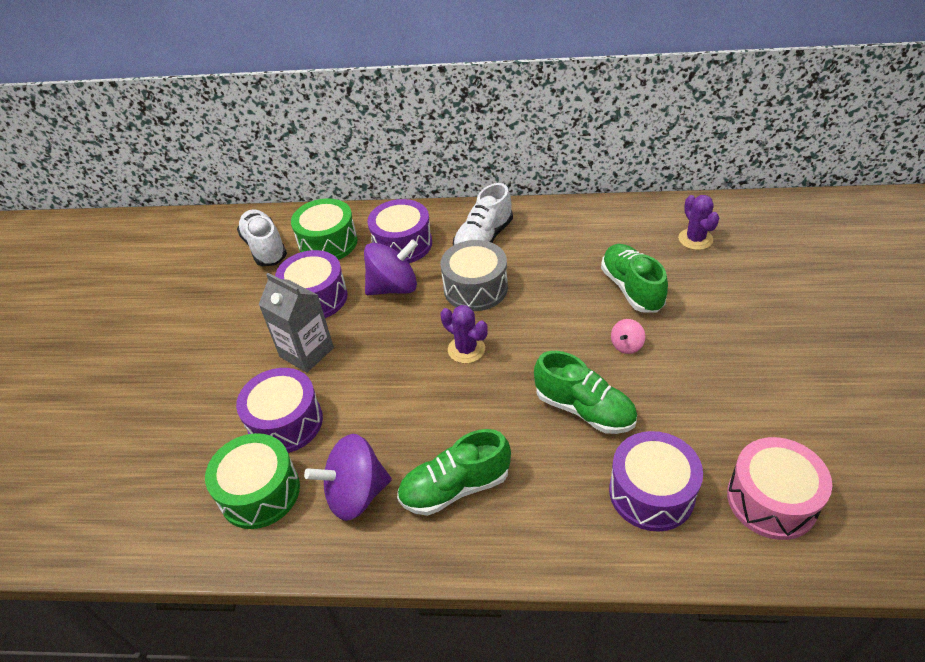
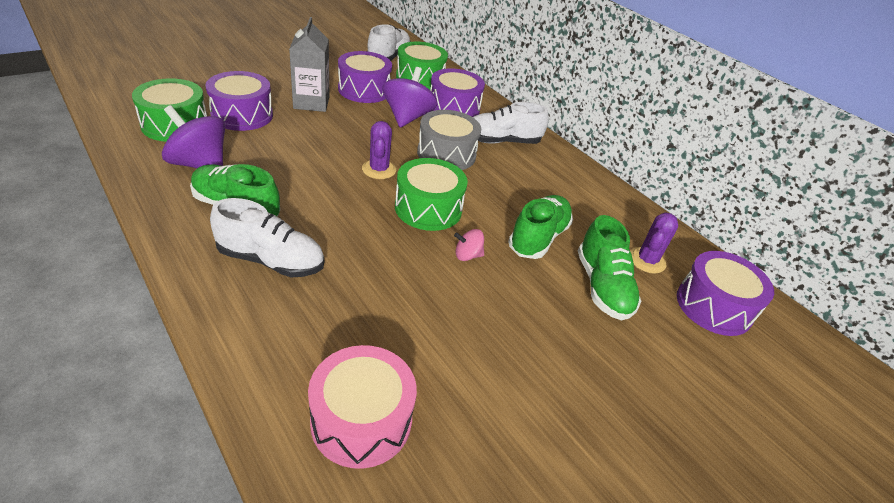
camera: 40 degrees right, 5 degrees down
purple spinning top [364,239,418,295] -> purple spinning top turned 105 degrees counterclockwise [382,67,437,128]
green shoe [534,351,637,434] -> green shoe moved to [578,215,641,321]
purple drum [609,431,703,531] -> purple drum moved to [677,251,774,336]
none -> white shoe [210,198,324,277]
none -> green drum [395,158,468,231]

